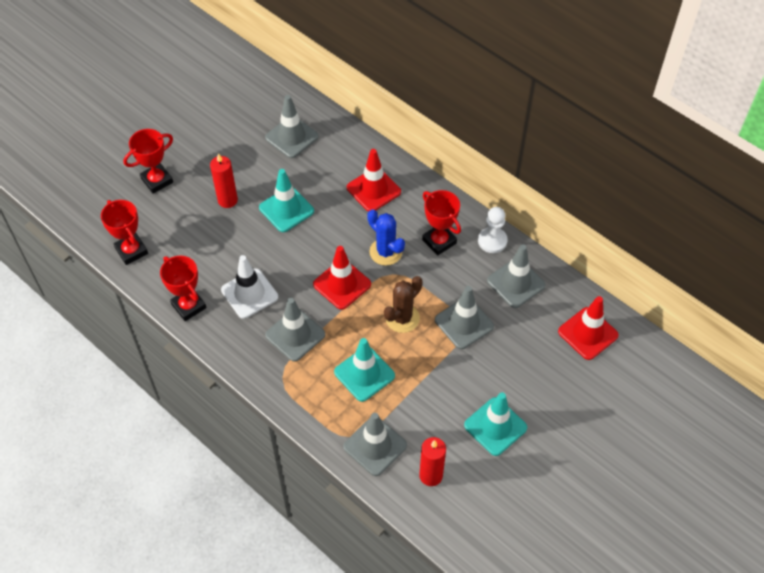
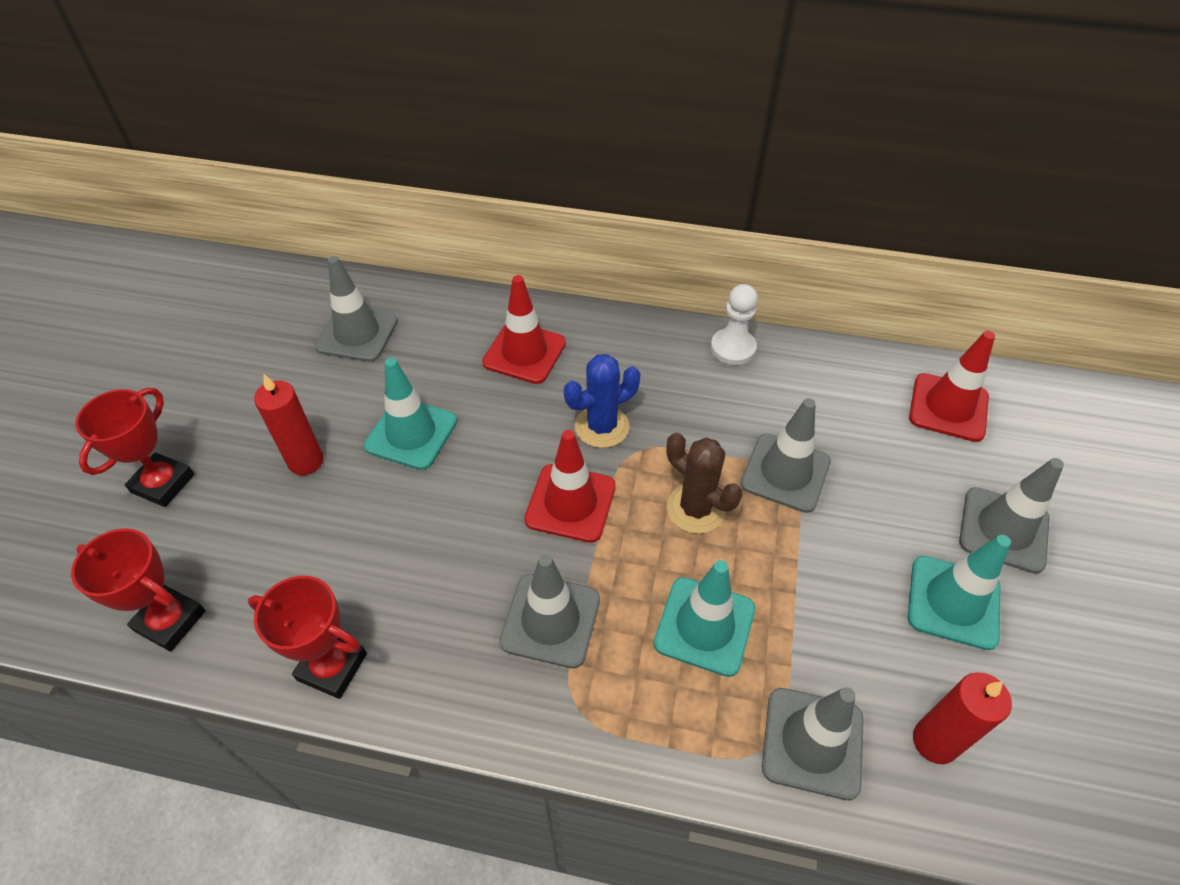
camera: 30 degrees left, 5 degrees down
white traffic cone [221,255,278,319] -> none
blue cactus [367,209,405,266] -> blue cactus turned 45 degrees counterclockwise [564,354,641,448]
brown cactus [384,276,423,333] -> brown cactus turned 60 degrees counterclockwise [666,433,742,534]
red trophy [422,190,461,256] -> none
grey traffic cone [487,244,545,308] -> grey traffic cone moved to [959,458,1064,574]

